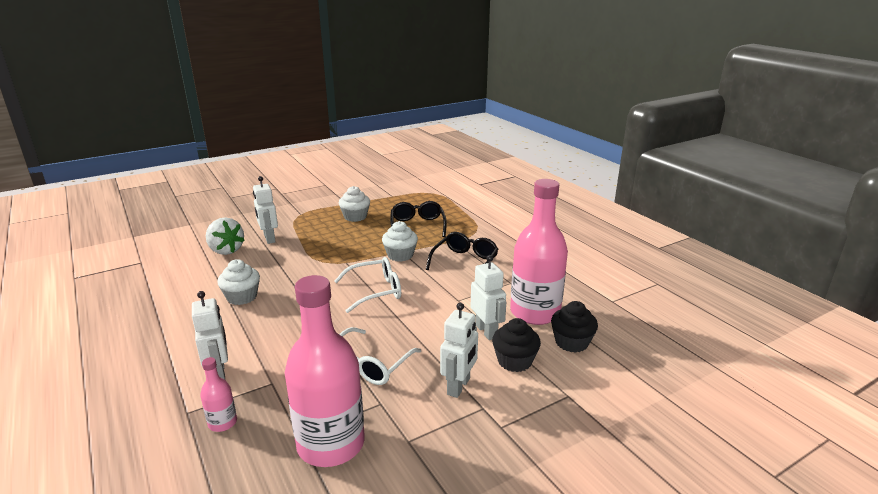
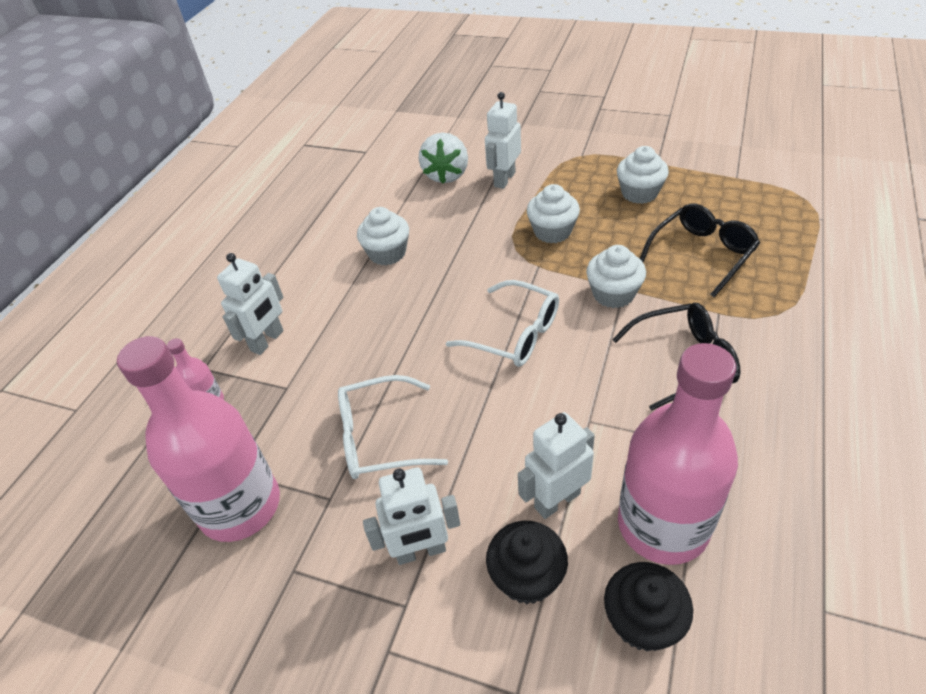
camera: 55 degrees right, 20 degrees up
white robot [470,255,506,340] -> white robot turned 150 degrees counterclockwise [518,412,595,519]
none -> white cupcake [527,184,580,243]

